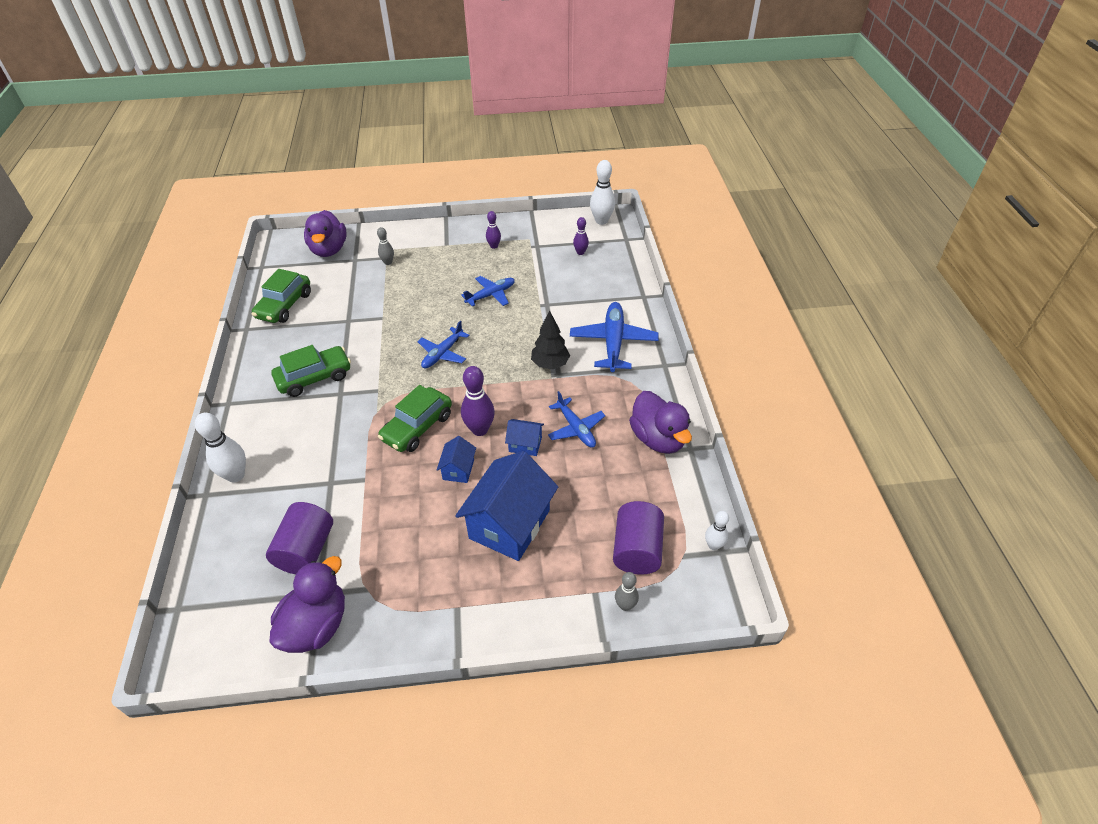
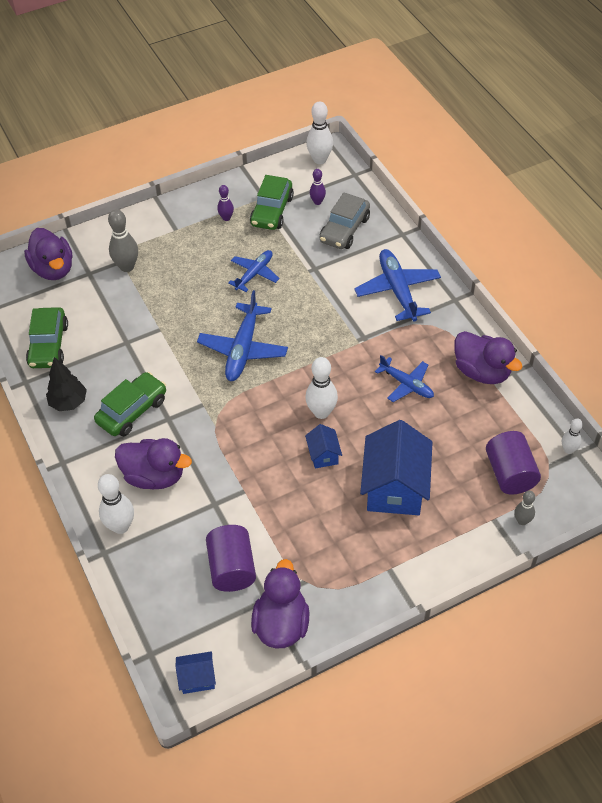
camera: 20 degrees left, 5 degrees up
grey bowling pin [377,227,394,265] -> grey bowling pin [108,209,138,272], size x1.70
green car [378,385,452,452] -> green car moved to [250,175,294,230]
blue plane [417,321,470,368] -> blue plane [197,290,288,381], size x1.57
purple bowling pin [461,366,495,436] -> white bowling pin [305,357,338,419]
blue house [505,419,544,456] -> blue house moved to [176,651,216,694]
black tree [531,310,570,369] -> black tree moved to [46,357,87,411]
none -> purple duck [115,438,192,489]
none -> grey car [320,193,370,249]

